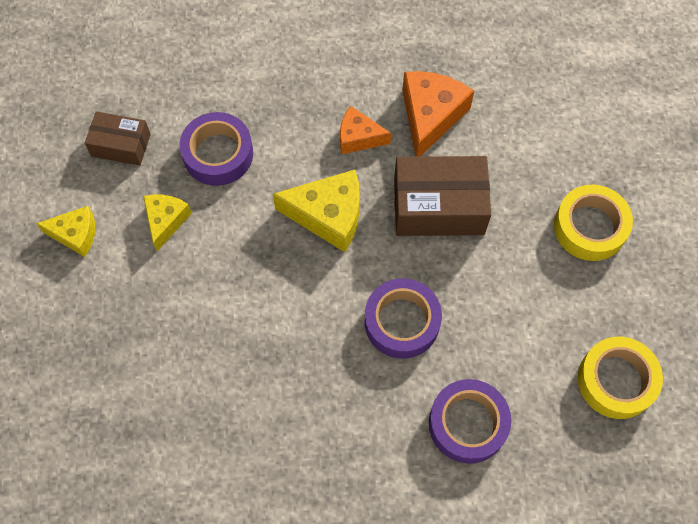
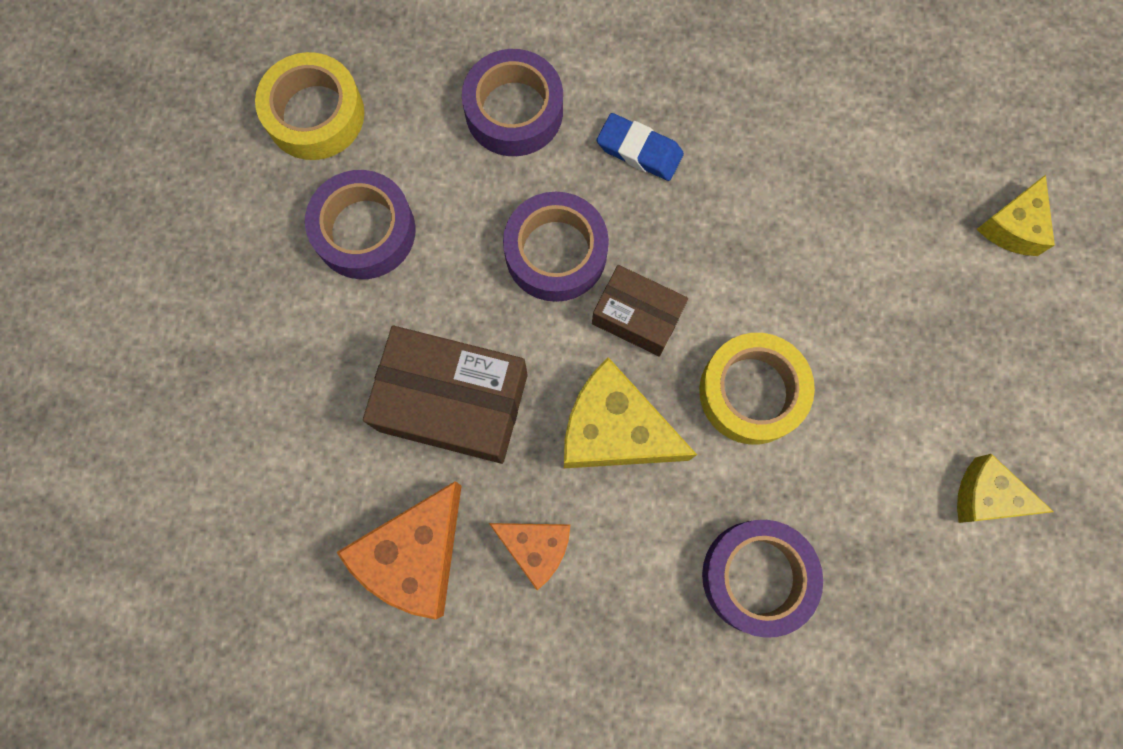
camera: 165 degrees left, 10 degrees up
brown box [85,111,151,166] -> brown box moved to [592,265,688,357]
yellow cheese [143,195,192,251] -> yellow cheese moved to [977,175,1055,256]
yellow tape [554,185,633,261] -> yellow tape moved to [699,333,815,444]
none -> purple tape [305,170,415,279]
none -> blue eraser [597,113,684,181]

